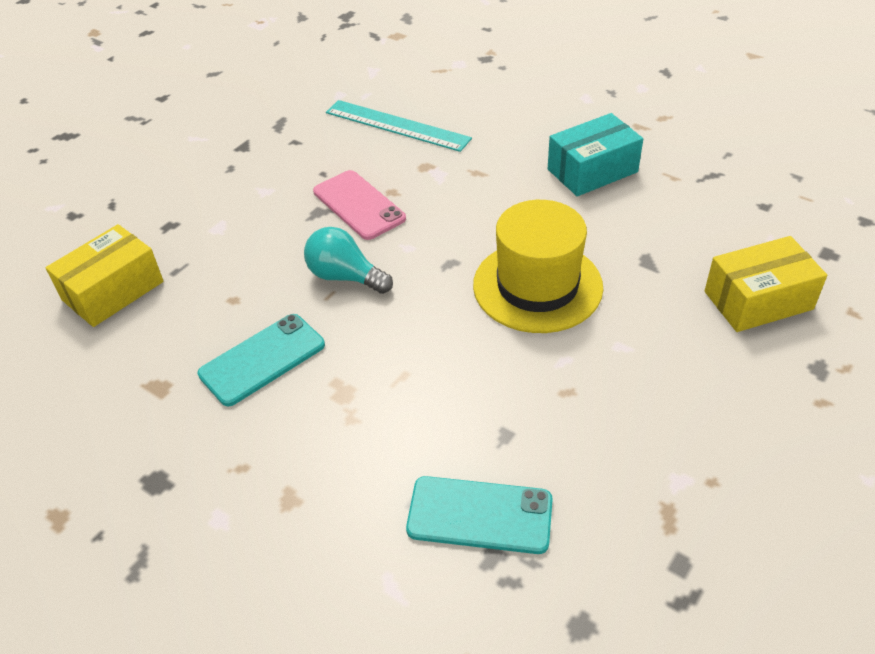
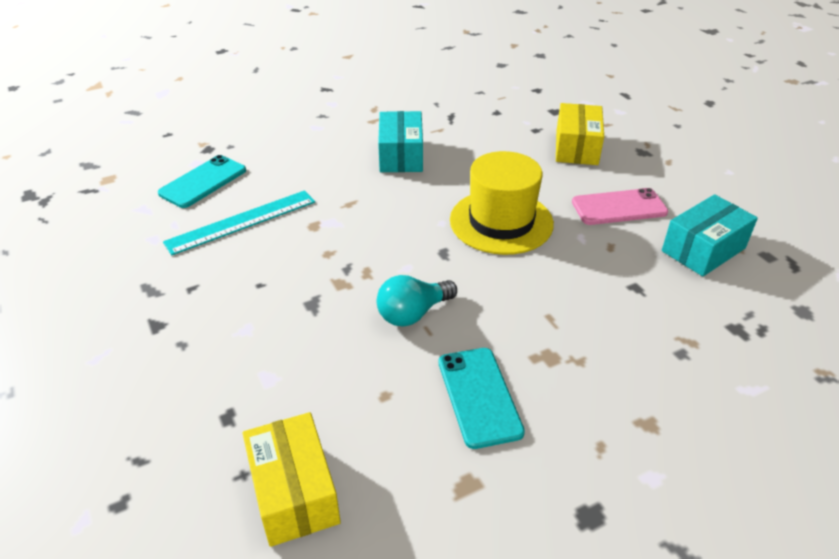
camera: 65 degrees left, 5 degrees down
pink phone [313,170,406,240] -> pink phone moved to [572,188,668,225]
turquoise phone [406,476,553,554] -> turquoise phone moved to [158,155,246,208]
none -> turquoise box [662,194,758,277]

